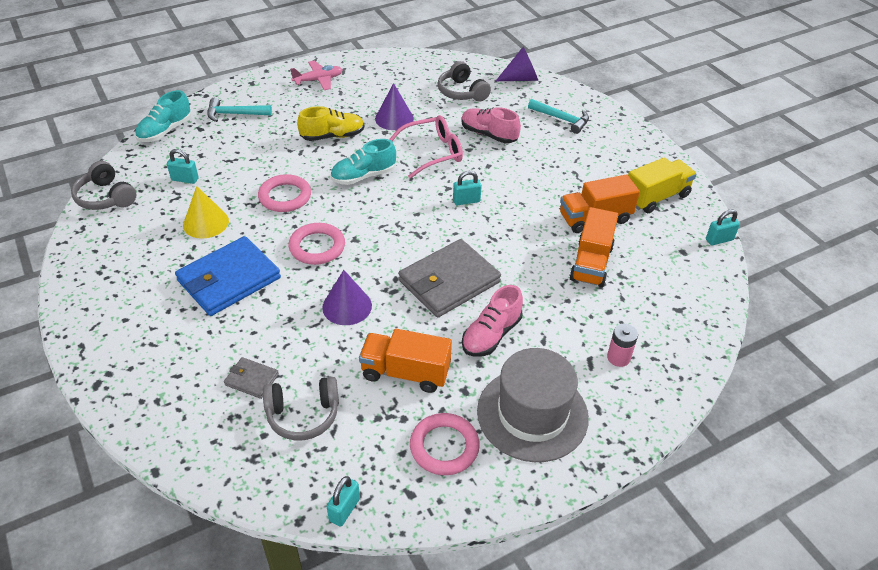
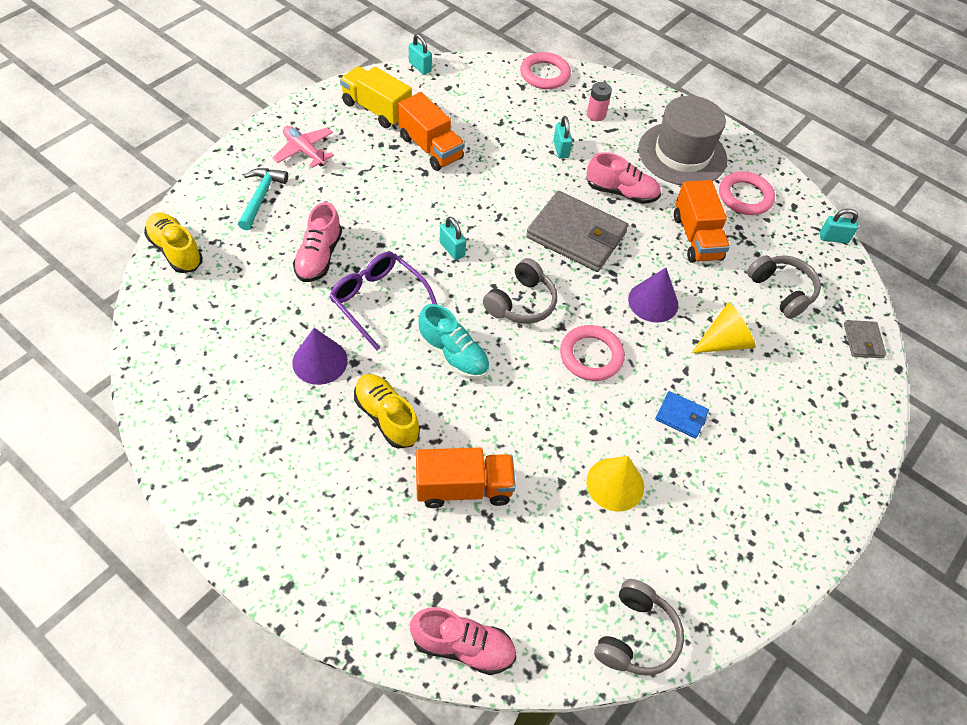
camera: 115 degrees left, 10 degrees up
turquoise shoe [135,90,192,142] -> pink shoe [410,607,516,675]
turquoise padlock [167,149,199,184] -> turquoise padlock moved to [553,116,572,159]
blue wallet [175,236,281,316] -> blue wallet [655,391,709,438], size x0.47
turquoise hammer [207,98,272,122] -> none
grey wallet [224,357,279,399] -> grey wallet moved to [844,320,886,358]
pink ring [258,174,311,212] -> pink ring moved to [520,52,571,89]
pink plane [290,61,343,90] -> pink plane moved to [272,126,334,168]
pink glasses [389,115,463,179] -> purple glasses [329,252,438,350]
grey headphones [437,61,491,102] -> grey headphones moved to [483,258,557,324]
purple cone [496,47,538,81] -> yellow shoe [144,212,203,273]
orange truck [569,207,618,287] -> orange truck moved to [416,447,516,508]
none -> yellow cone [692,302,756,353]

